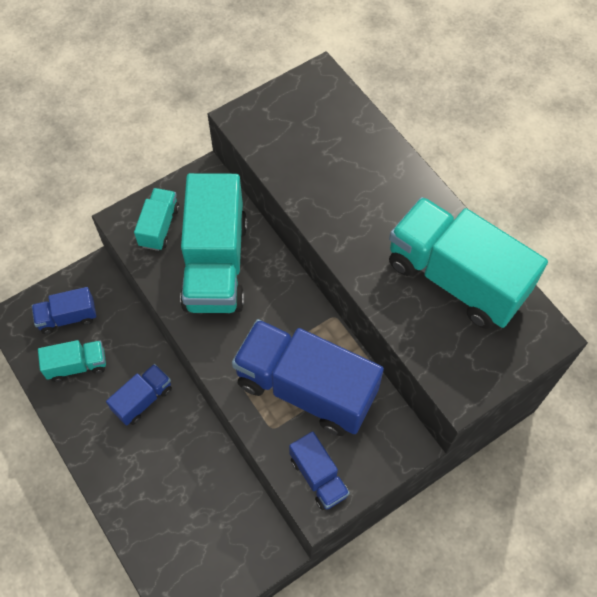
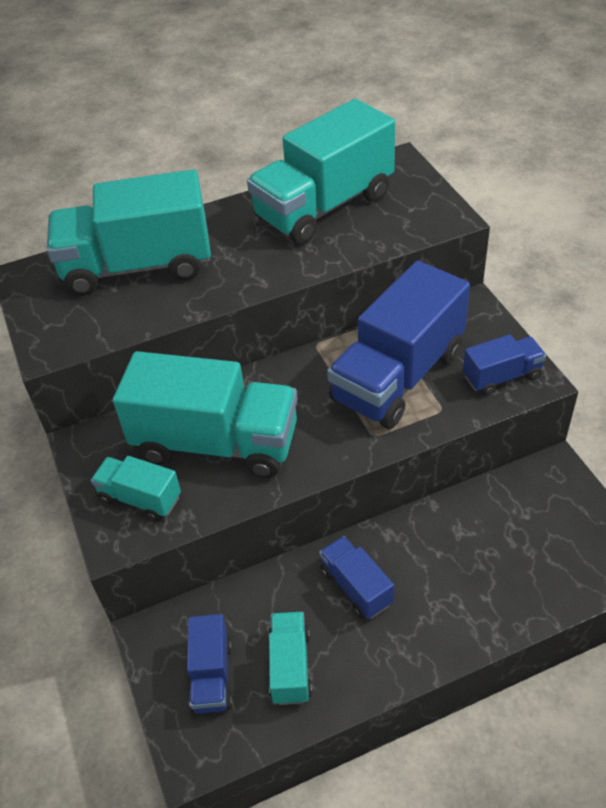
camera: 75 degrees left, 15 degrees down
none -> turquoise truck [47,169,211,296]

